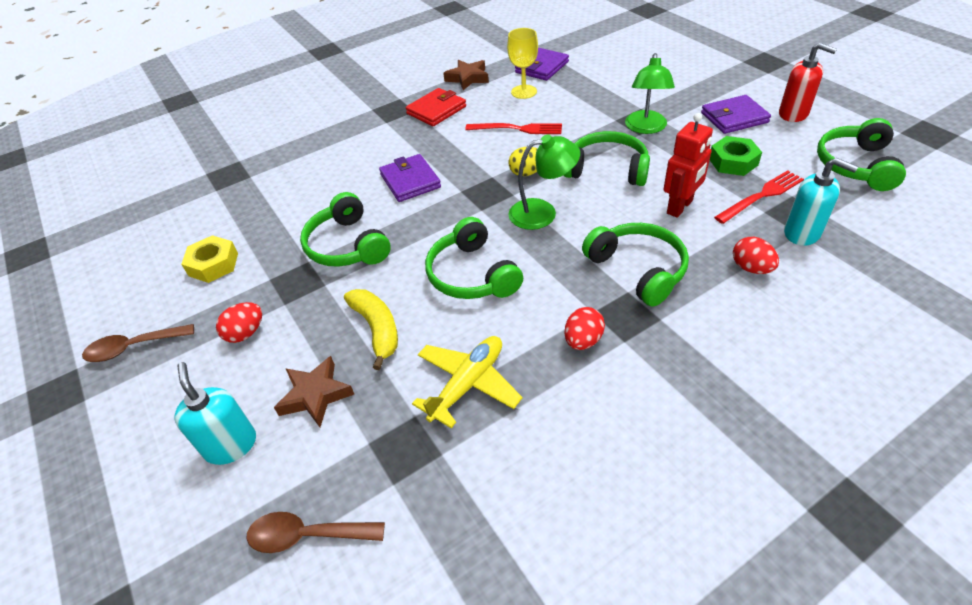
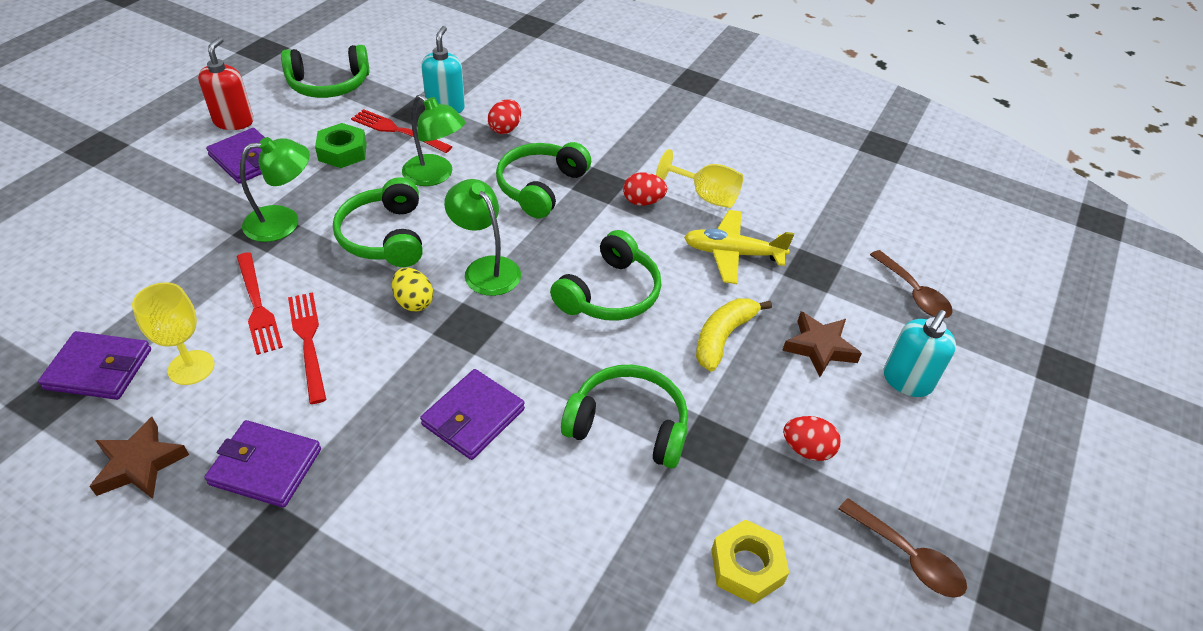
camera: 125 degrees left, 0 degrees up
green headphones [300,192,391,267] -> green headphones turned 105 degrees counterclockwise [561,365,688,468]
red wallet [405,88,466,126] -> purple wallet [205,420,321,508]
red robot [663,113,713,218] -> green lamp [402,95,465,186]
none -> red fork [237,252,283,355]
none -> yellow goblet [656,149,743,208]

